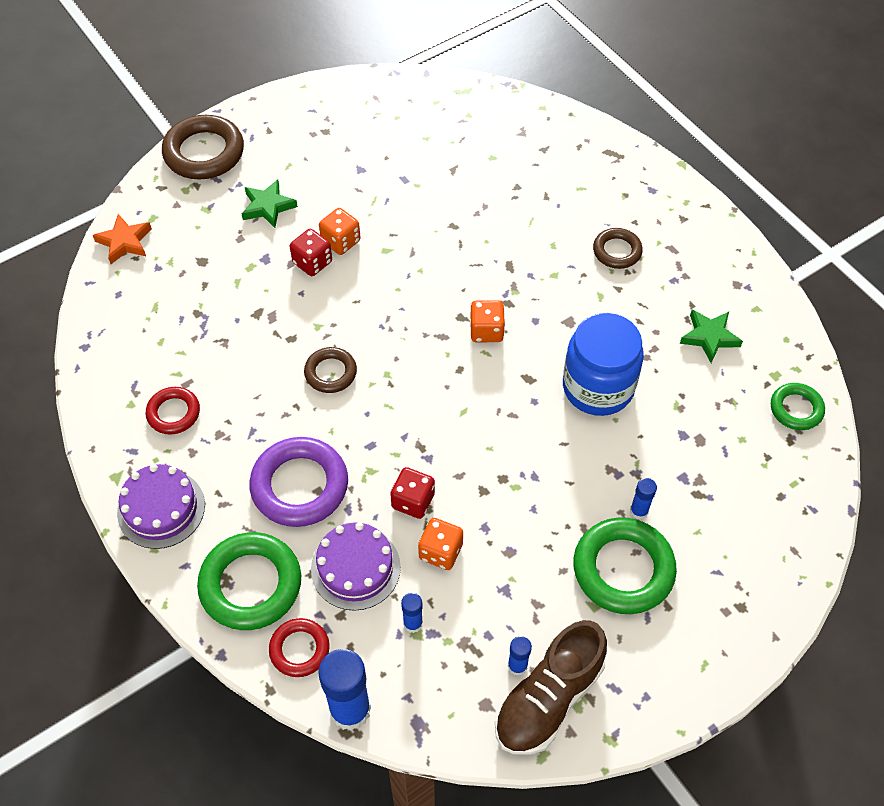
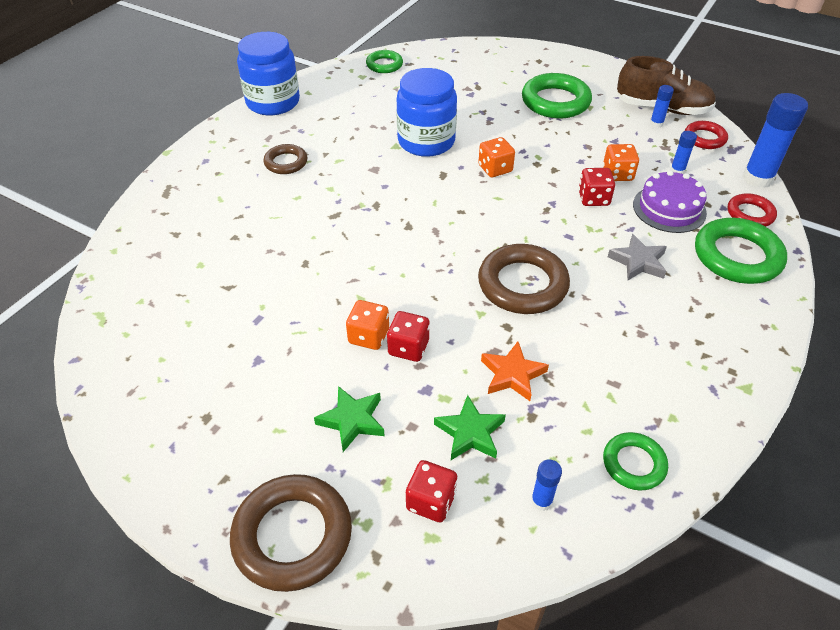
camera: 115 degrees left, 10 degrees down
orange star [93,214,152,264] -> orange star moved to [481,342,549,401]
purple cake [117,464,205,549] -> none
red ring [146,387,200,435] -> red ring moved to [685,121,728,149]
purple ring [249,437,348,527] -> grey star [608,234,667,280]
brown ring [304,347,357,393] -> brown ring [478,244,570,314], size x1.75
orange dice [470,300,505,342] -> orange dice moved to [479,137,515,177]
blue glue stick [630,478,657,520] -> blue glue stick moved to [531,459,562,511]
green star [680,310,743,363] -> green star moved to [434,395,506,460]
none -> blue jar [237,32,300,115]
none -> red dice [406,460,457,523]
none -> green ring [603,432,668,490]

